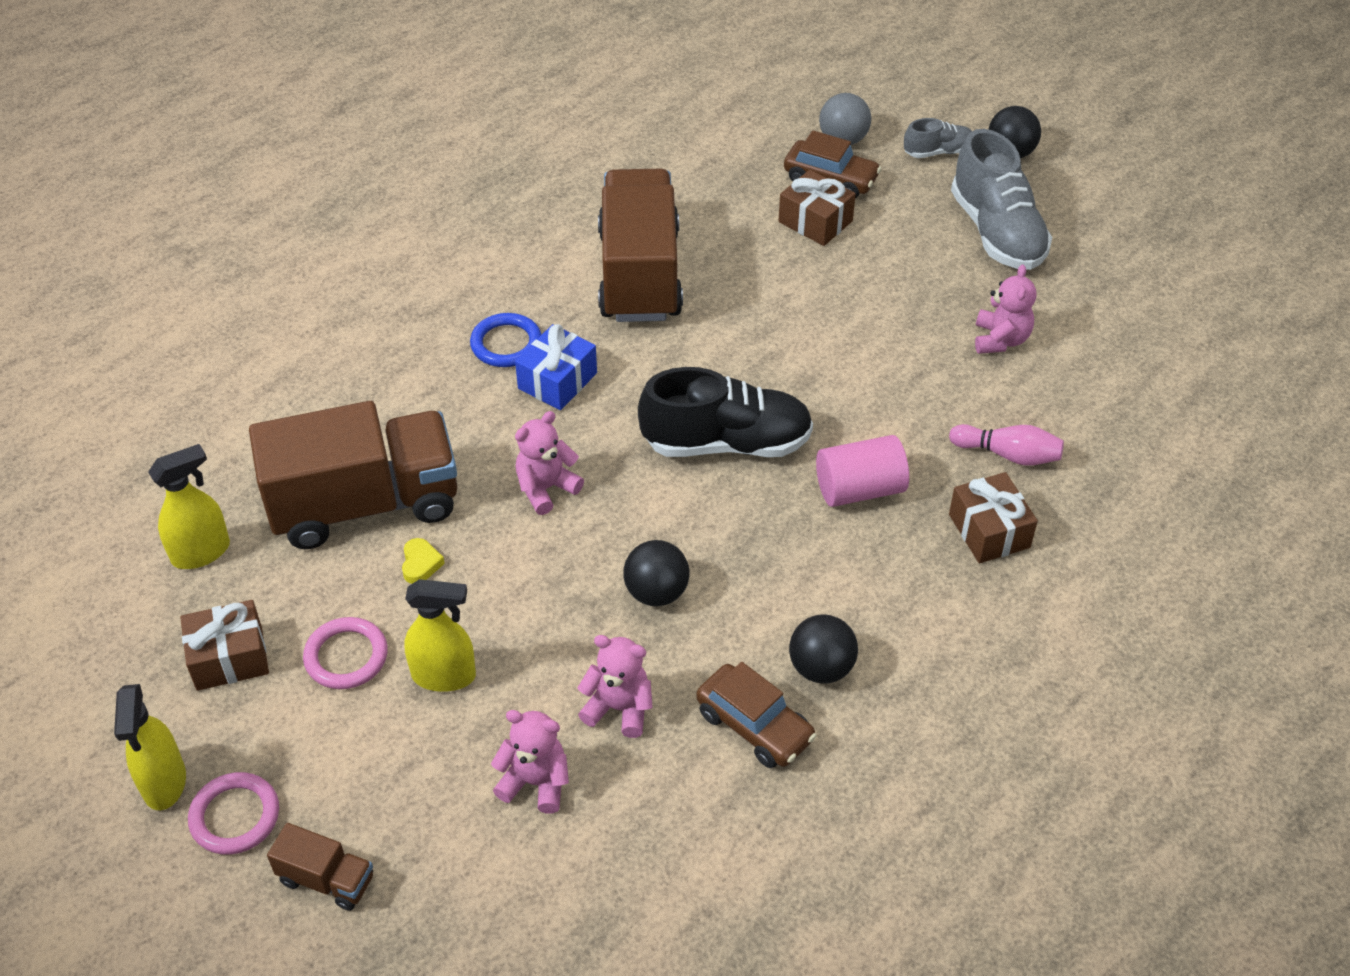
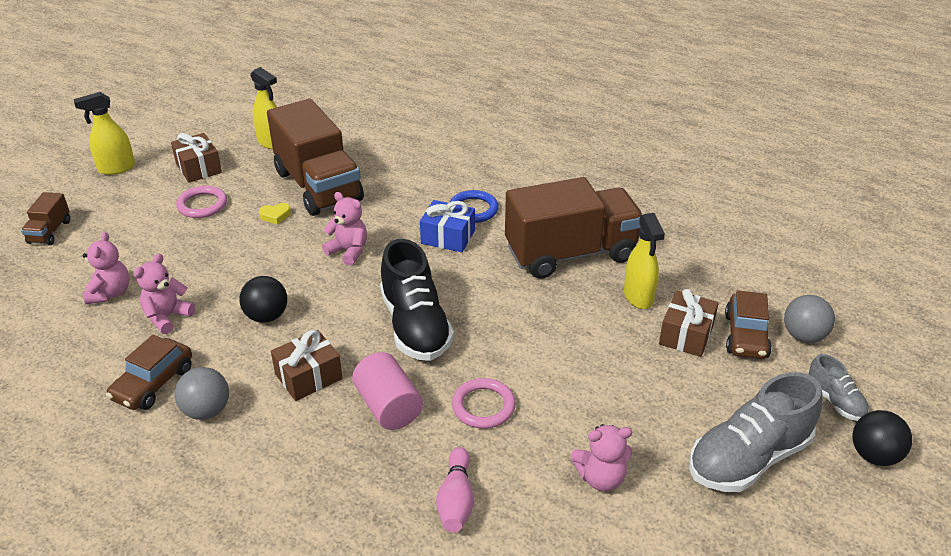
camera: 75 degrees right, 10 degrees down
pink ring [188,772,279,855] -> pink ring moved to [452,378,516,429]
yellow spray bottle [404,579,476,692] -> yellow spray bottle moved to [624,213,665,309]
pink teddy bear [577,635,653,738] -> pink teddy bear turned 150 degrees counterclockwise [133,254,195,334]
black ball [789,614,858,684] -> grey ball [175,367,229,420]
brown gift [949,472,1038,563] -> brown gift moved to [271,330,343,401]

